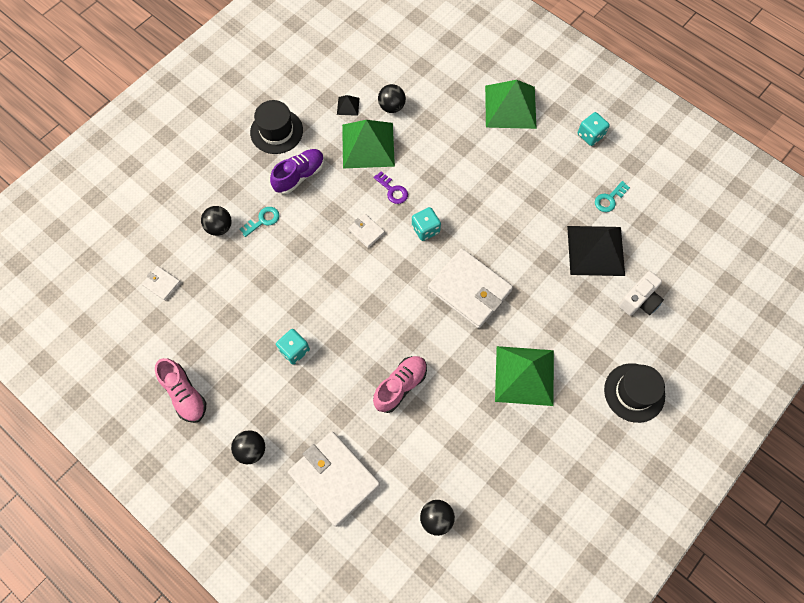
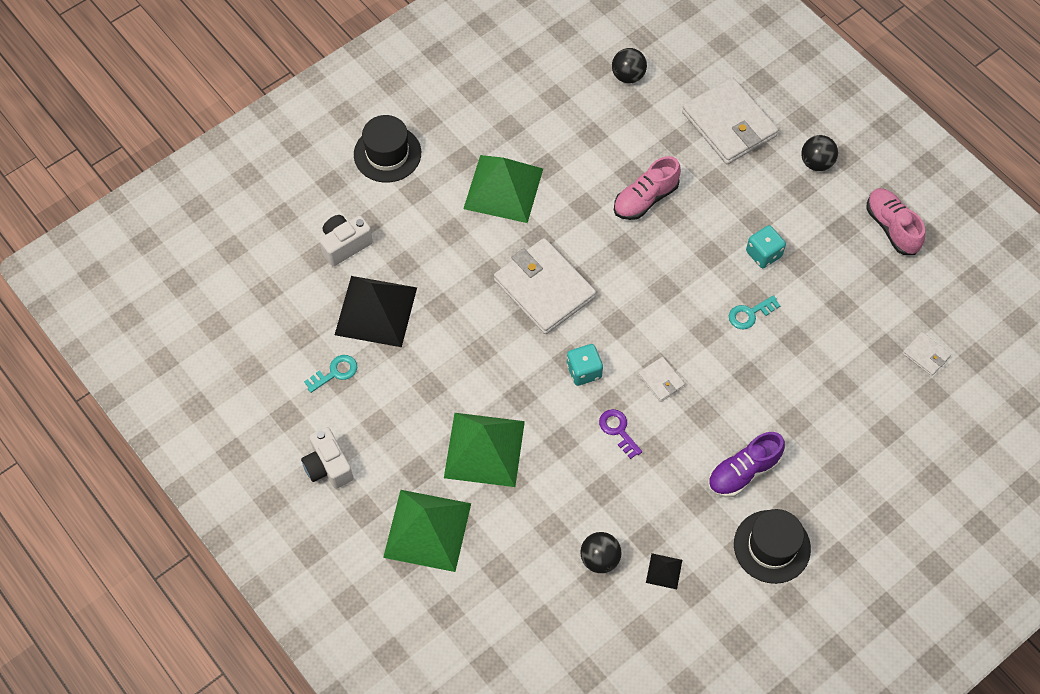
camera: 170 degrees left, 5 degrees down
black ball [201,206,232,236] -> none
turquoise key [240,207,280,237] -> turquoise key moved to [729,295,780,330]
green pyramid [342,120,395,168] -> green pyramid moved to [444,413,525,487]
turquoise dice [578,112,610,146] -> white camera [301,427,353,489]

